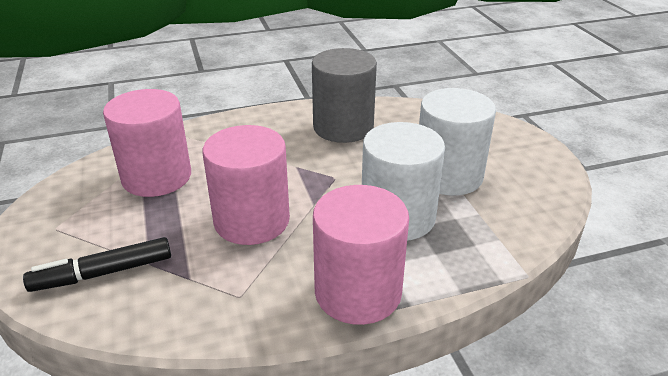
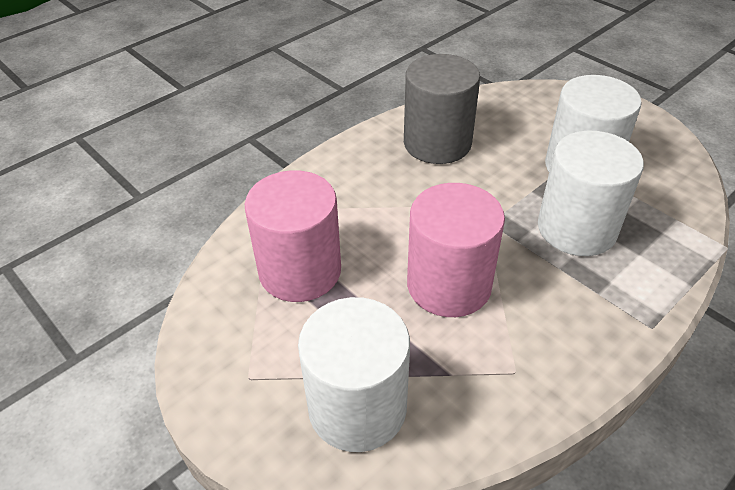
camera: 25 degrees left, 10 degrees up
black marker [23,237,171,292] -> white cylinder [298,297,410,452]
pink cylinder [313,185,409,325] -> none

